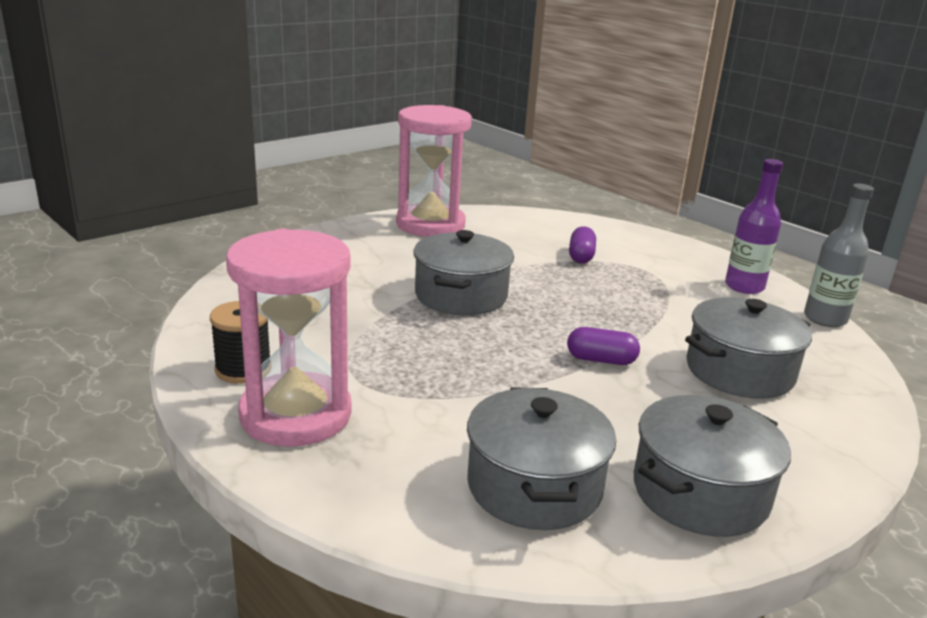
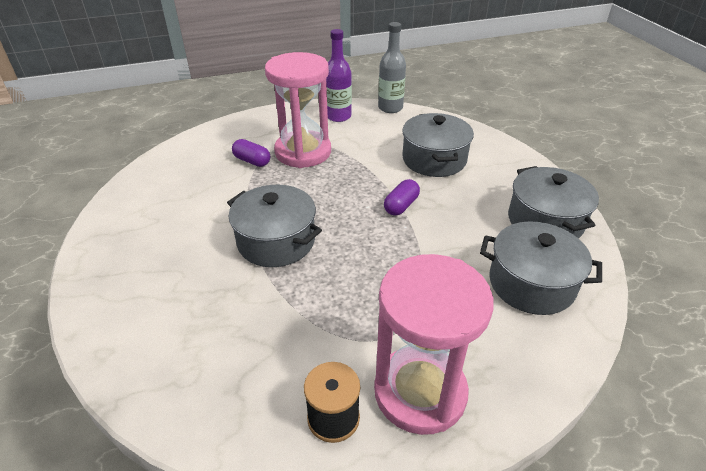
camera: 65 degrees left, 15 degrees up
pink hourglass [396,105,472,237] -> pink hourglass moved to [265,52,331,168]

